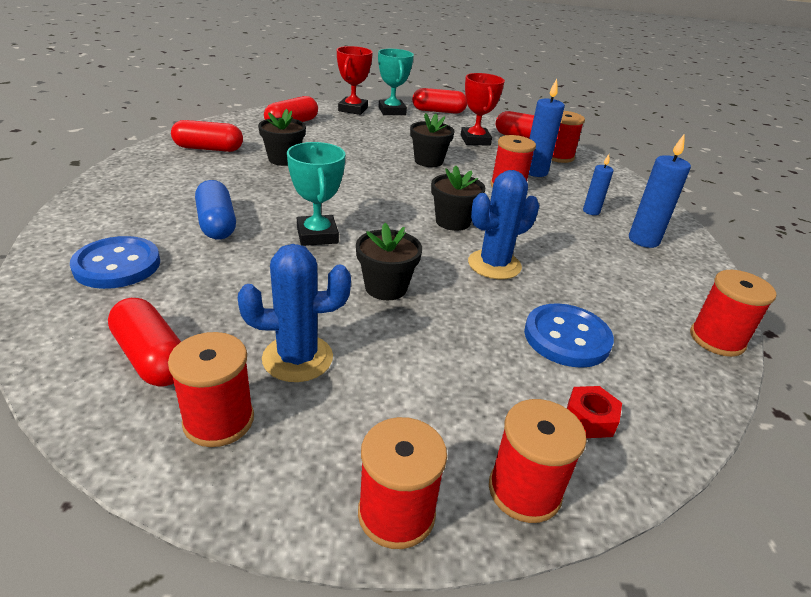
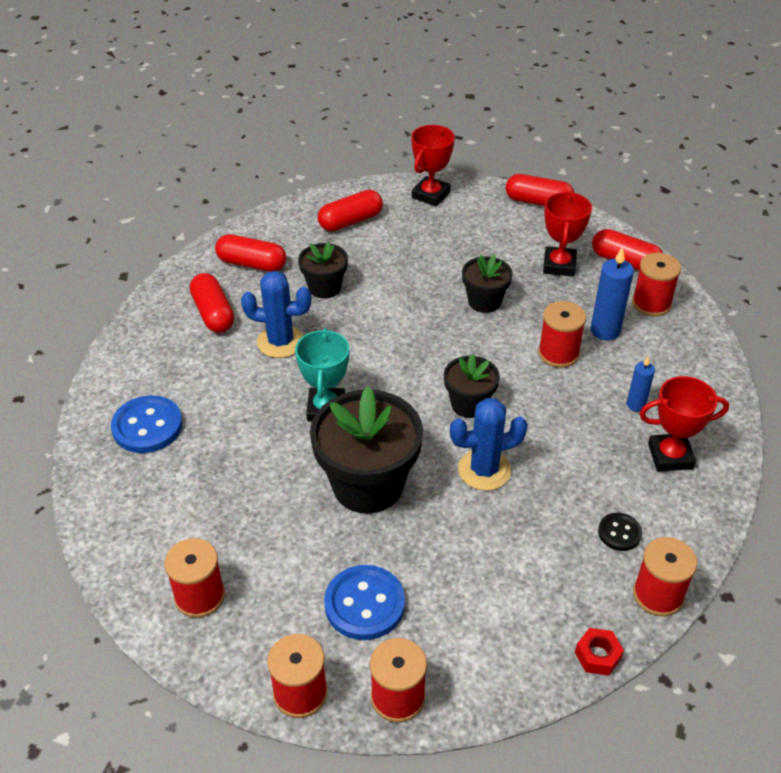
camera: 20 degrees right, 10 degrees up
red capsule [108,298,181,387] -> red capsule moved to [190,273,234,333]
blue capsule [195,180,236,240] -> none
blue cactus [238,244,351,382] -> blue cactus moved to [241,271,311,358]
black flower pot [356,223,422,300] -> black flower pot [310,387,423,514], size x1.83
turquoise trophy [378,49,414,115] -> none
blue button [524,303,614,368] -> blue button moved to [324,565,405,640]
red nut [567,386,622,438] -> red nut moved to [575,628,624,676]
blue candle [629,133,691,248] -> red trophy [639,376,729,471]
none -> black button [598,513,642,551]

